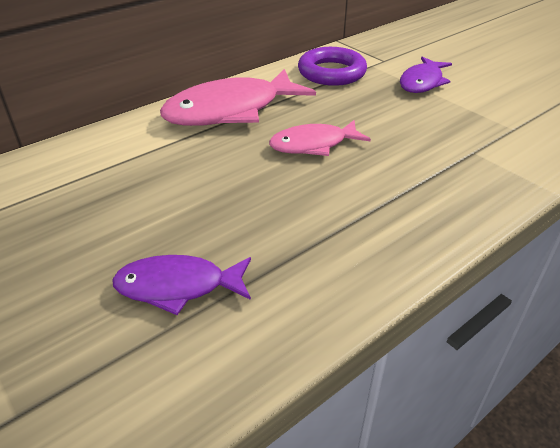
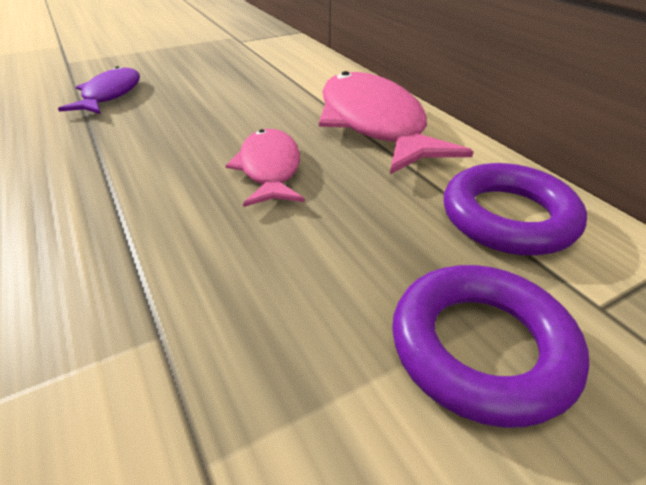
camera: 100 degrees right, 0 degrees up
purple fish [400,57,452,93] -> purple ring [392,265,589,428]

